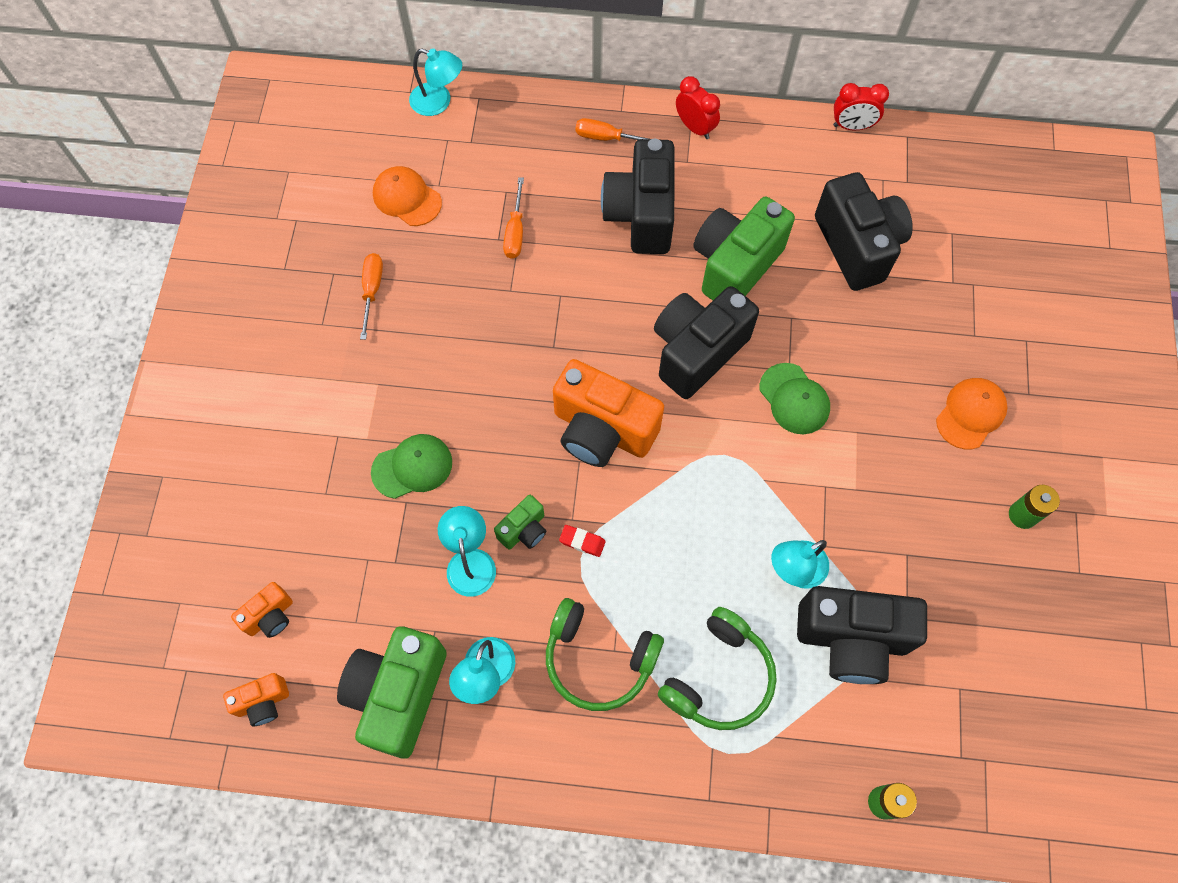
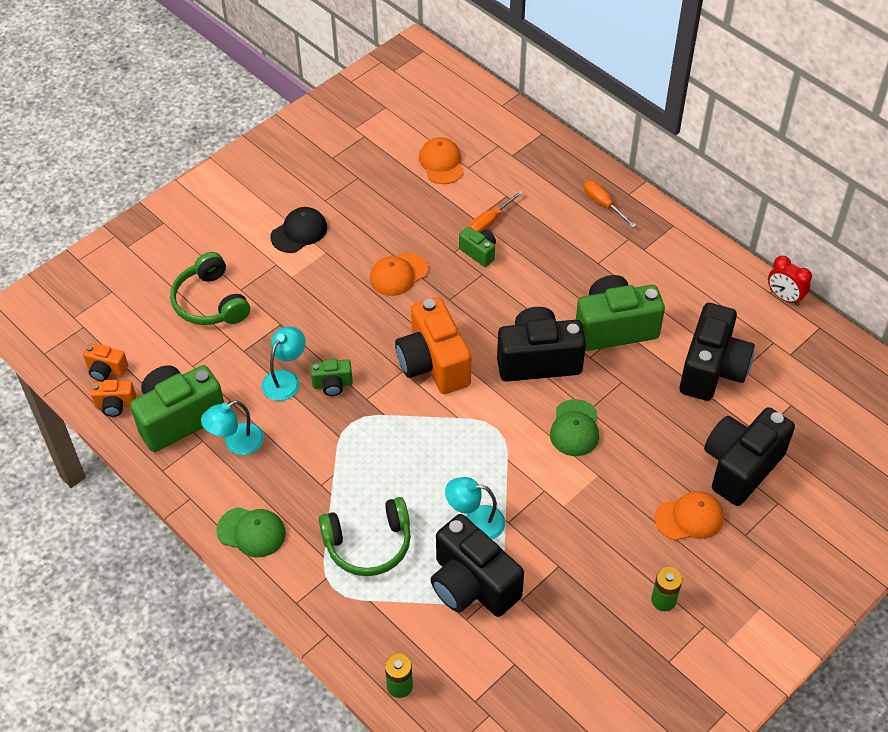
camera: 40 degrees right, 15 degrees down
orange camera [231,582,293,638] -> orange camera moved to [91,380,136,417]
orange screwdriver [360,253,383,340] -> none
green cap [371,434,452,499] -> green cap moved to [217,507,286,558]
turquoise lamp [409,49,462,116] -> none
green headphones [546,598,664,711] -> green headphones moved to [170,252,250,325]
red eraser [559,525,606,557] -> none
black camera [601,139,675,254] -> black camera moved to [704,407,795,506]
red clock [676,76,720,139] -> none
none -> black cap [271,207,327,253]
none -> orange cap [370,252,428,296]
none -> green camera [459,227,496,267]

